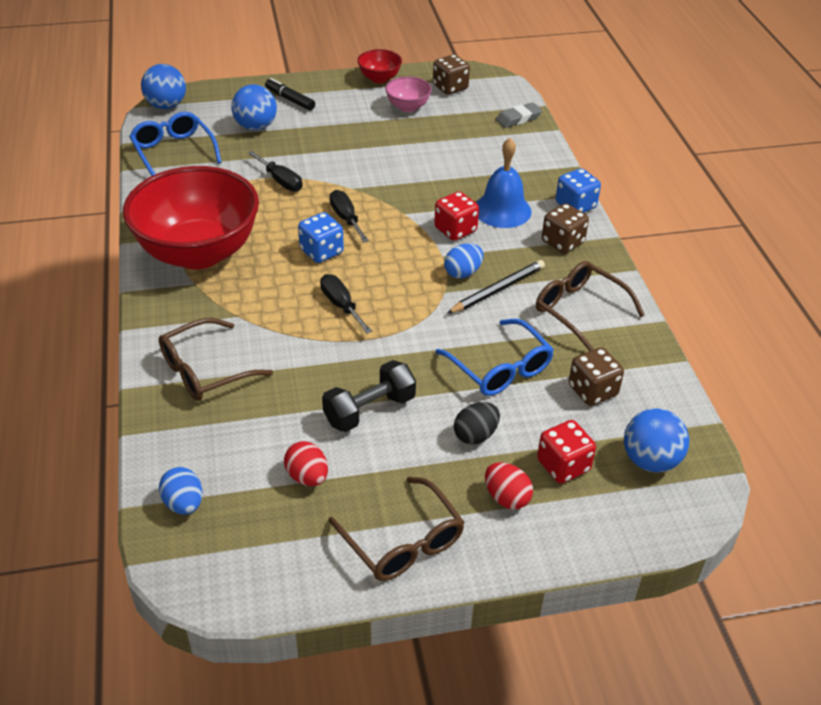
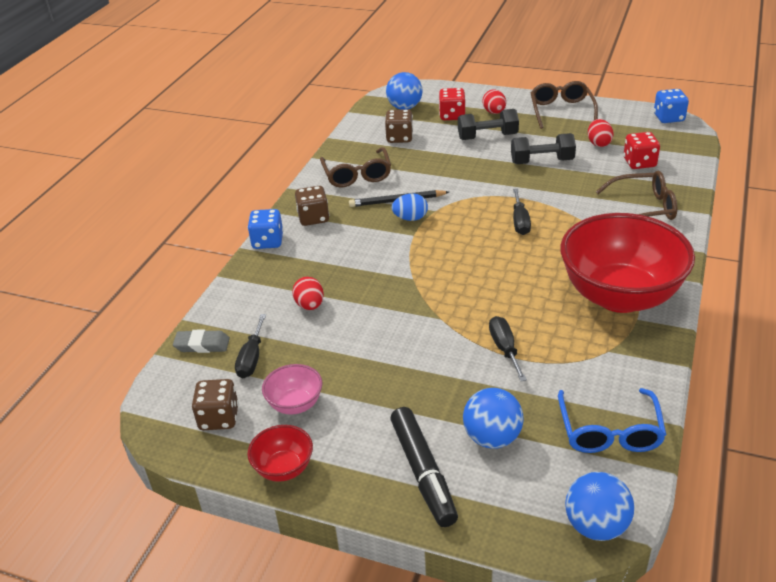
camera: 145 degrees left, 5 degrees down
blue egg [159,467,202,515] -> none
black marker [265,78,315,111] -> black marker [390,407,458,527], size x1.58
blue dice [298,212,344,263] -> blue dice moved to [654,89,689,123]
black screwdriver [330,190,369,242] -> black screwdriver moved to [235,314,266,378]
red dice [434,191,479,241] -> red dice moved to [623,132,660,169]
blue glasses [436,319,554,396] -> none
black egg [454,402,500,445] -> black dumbbell [458,109,519,140]
blue bell [476,138,532,228] -> none
none -> red egg [292,277,324,310]

